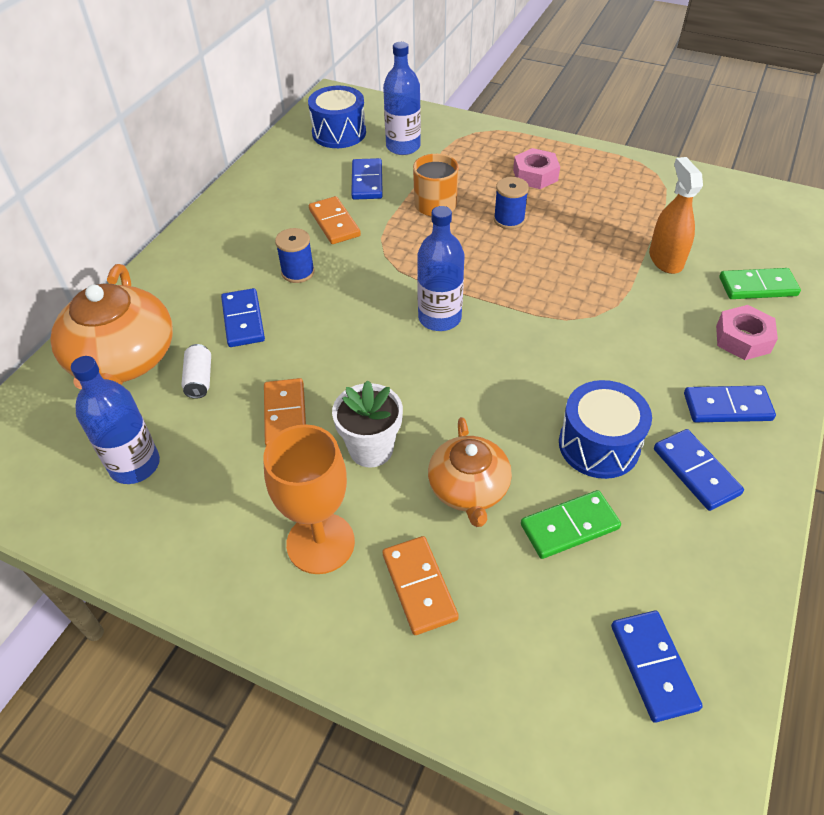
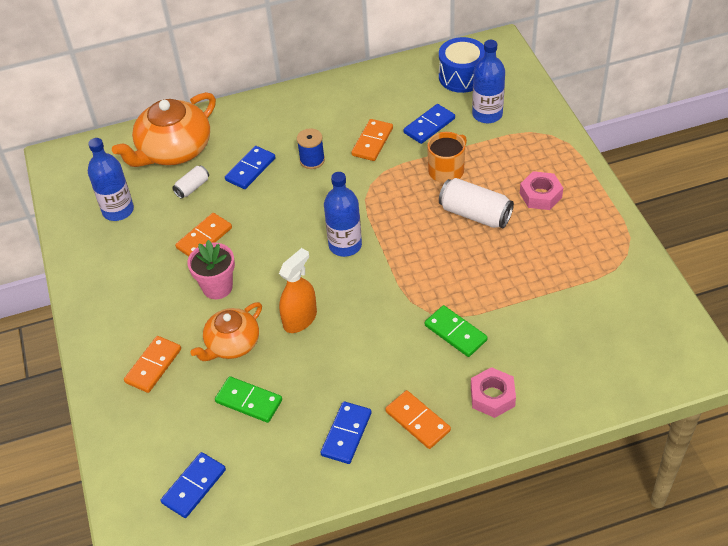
camera: 50 degrees right, 0 degrees up
orange goblet [263,424,355,574] -> none
white flower pot [332,380,403,467] -> pink flower pot [188,240,235,299]
blue spool [494,177,529,229] -> white can [439,178,514,228]
blue drum [559,380,652,479] -> none
orange spray bottle [649,157,703,274] -> orange spray bottle moved to [279,248,317,333]
blue domino [684,386,776,422] -> orange domino [385,390,451,449]
green domino [719,268,801,299] -> green domino moved to [425,305,488,357]

